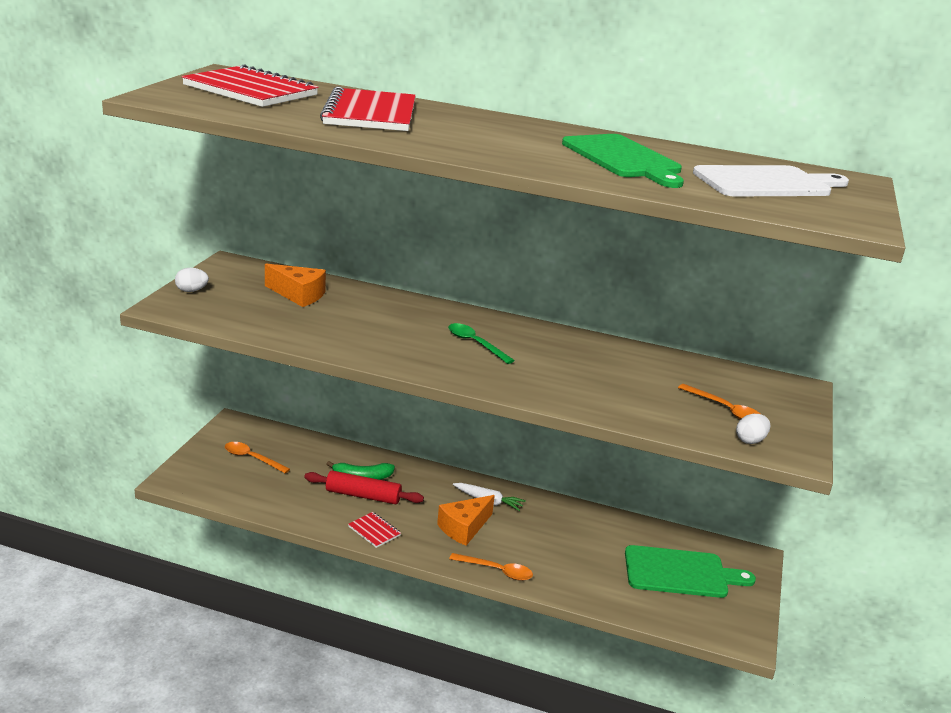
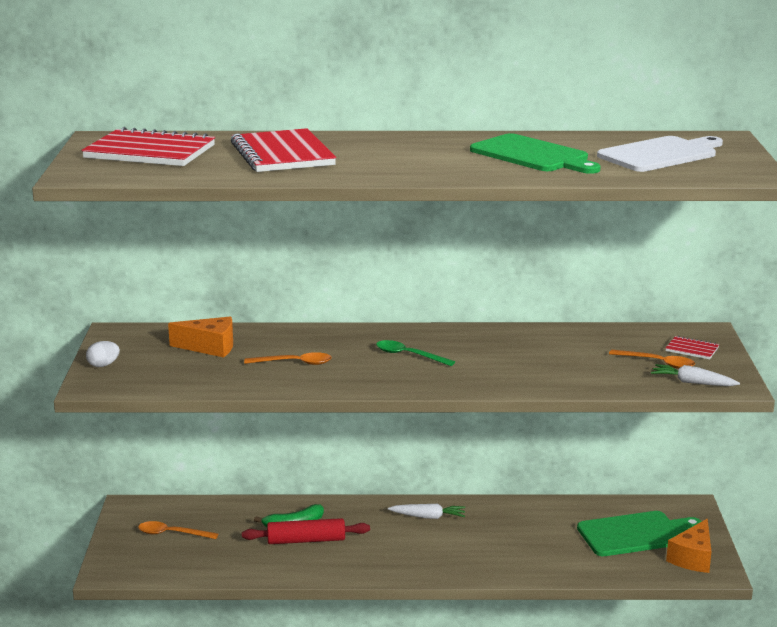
camera: 15 degrees left, 5 degrees down
red notebook [348,512,401,548] -> red notebook moved to [666,336,719,359]
orange cheese [437,495,495,546] -> orange cheese moved to [666,519,711,573]
orange spoon [449,553,533,581] -> orange spoon moved to [244,352,332,365]
white egg [736,414,770,444] -> white carrot [651,364,740,386]

